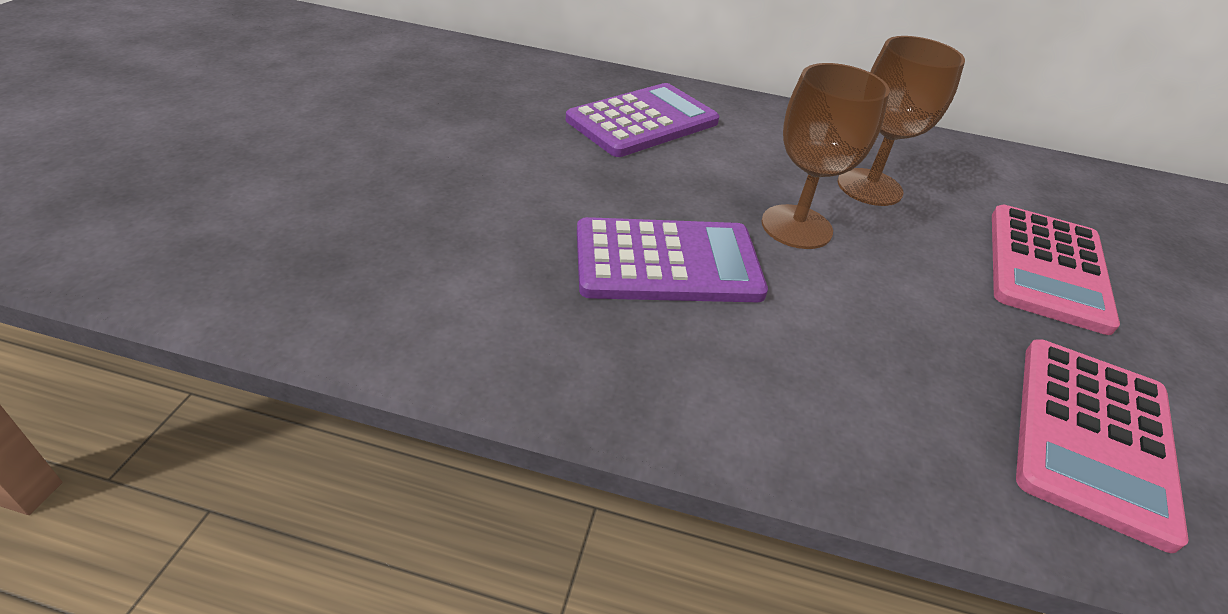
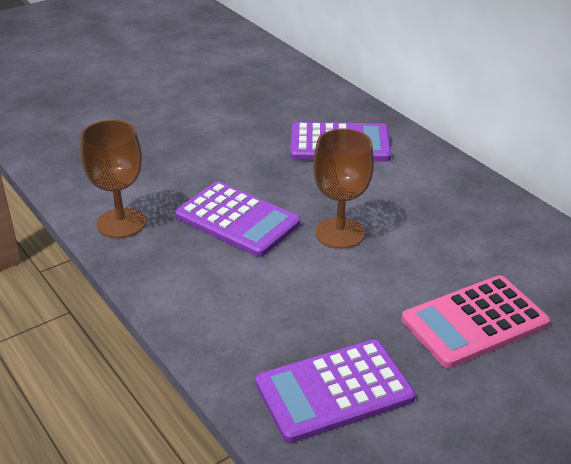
camera: 45 degrees right, 5 degrees down
brown goblet [837,36,965,206] -> brown goblet moved to [80,120,146,238]
pink calculator [1016,340,1189,553] -> purple calculator [255,339,416,443]

